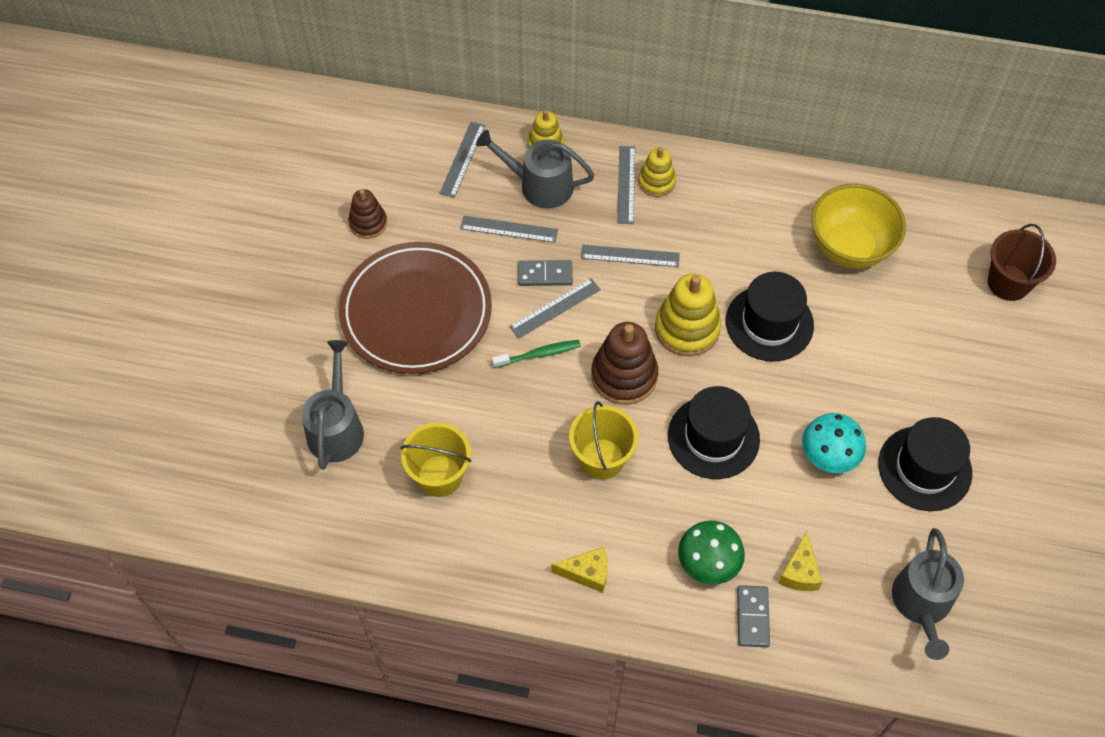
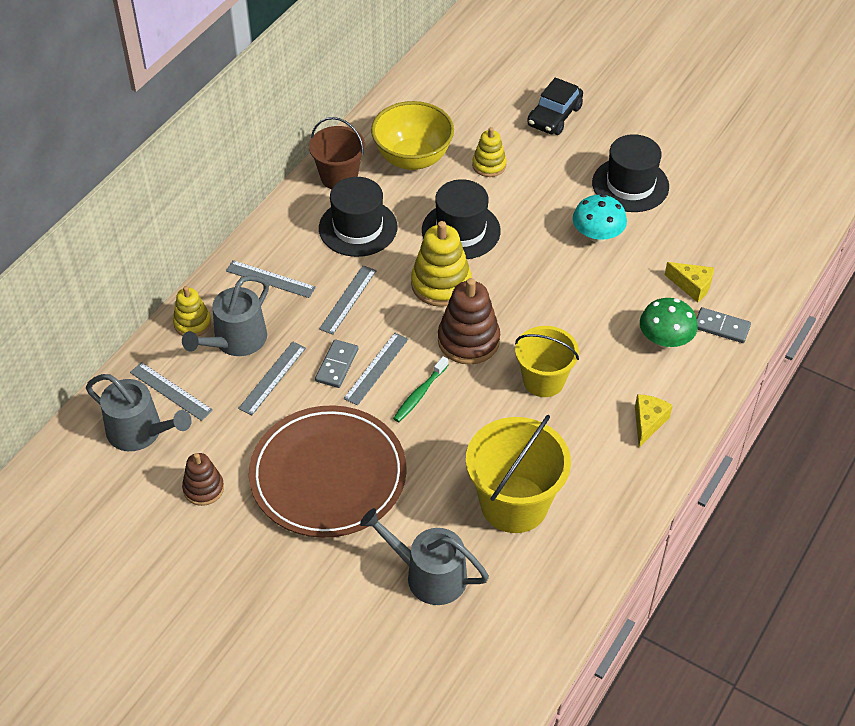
camera: 70 degrees left, 10 degrees down
yellow bucket [401,423,471,497] -> yellow bucket [466,415,571,533], size x1.52
green toothbrush [492,340,581,368] -> green toothbrush turned 150 degrees counterclockwise [393,356,448,422]
grey ruler [509,278,601,339] -> grey ruler turned 45 degrees clockwise [344,333,409,406]
yellow stacking toy [638,147,676,197] -> yellow stacking toy moved to [472,127,507,177]
black hat [668,386,760,479] -> black hat moved to [319,177,397,257]
grey watering can [892,528,964,660] -> grey watering can moved to [86,374,192,451]
brown bucket [988,224,1056,301] -> brown bucket moved to [309,117,365,189]
none -> black car [527,78,583,135]

